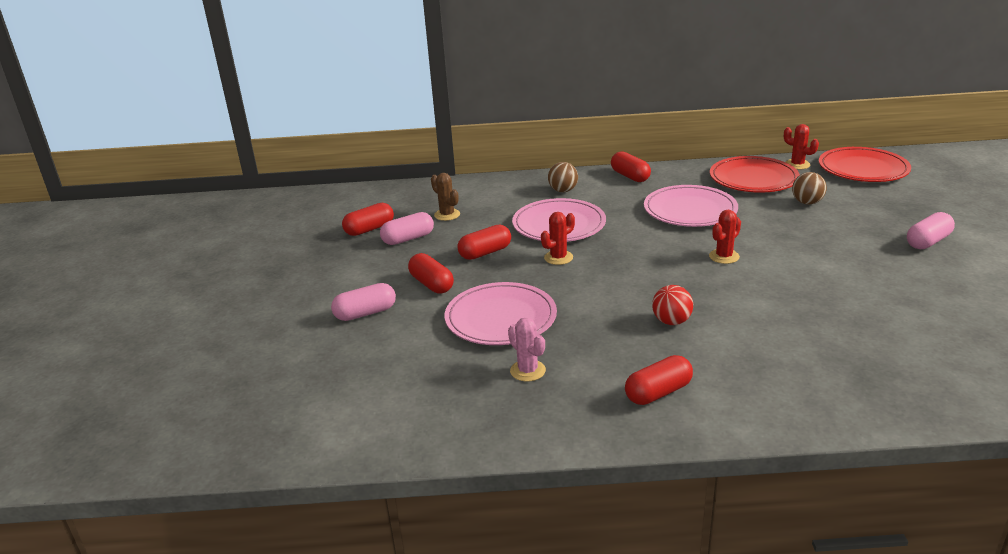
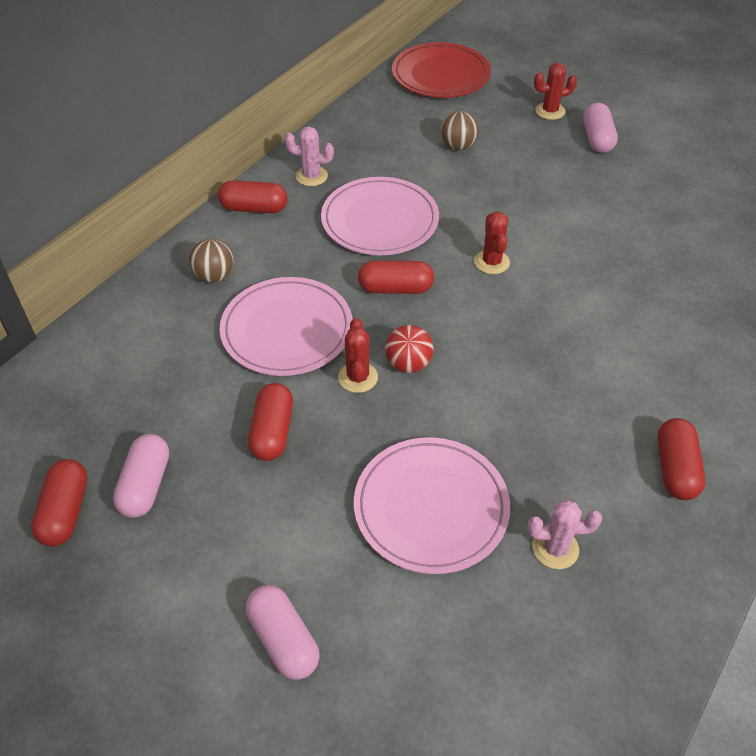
camera: 55 degrees left, 20 degrees up
pink capsule [331,283,396,321] -> pink capsule turned 45 degrees counterclockwise [246,585,320,680]
red capsule [408,253,454,294] -> red capsule moved to [358,260,434,294]
brown cactus [431,173,460,221] -> none
red ball [652,285,693,325] -> red ball moved to [385,325,433,373]
red plate [710,156,800,193] -> none
red cactus [784,124,819,170] -> red cactus moved to [534,63,577,120]
none -> pink cactus [285,127,334,186]

